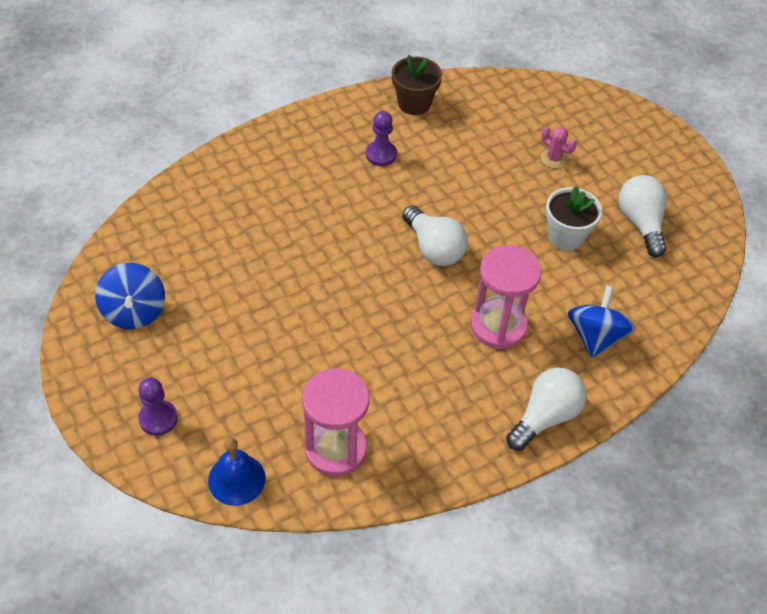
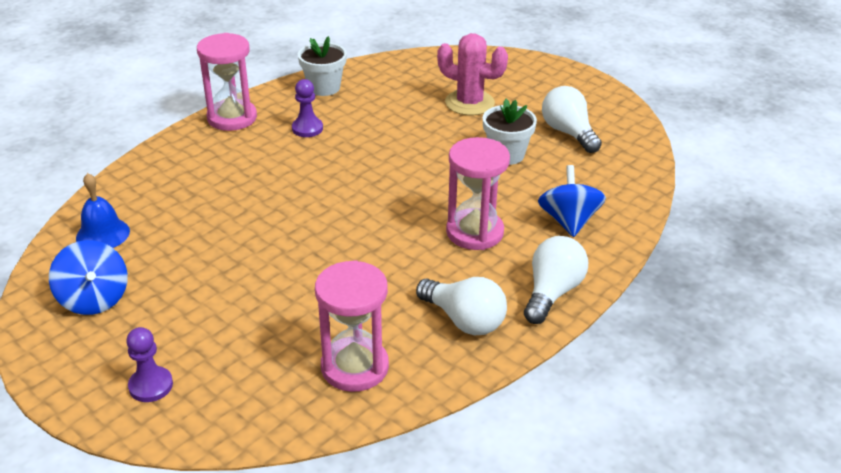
camera: 15 degrees left, 15 degrees down
blue bell [208,438,266,506] -> blue bell moved to [76,173,130,248]
brown flower pot [392,55,442,115] -> white flower pot [298,36,347,96]
white light bulb [402,205,468,266] -> white light bulb moved to [416,277,507,335]
pink cactus [541,127,577,168] -> pink cactus [437,33,508,116], size x1.92
none -> pink hourglass [197,33,257,131]

